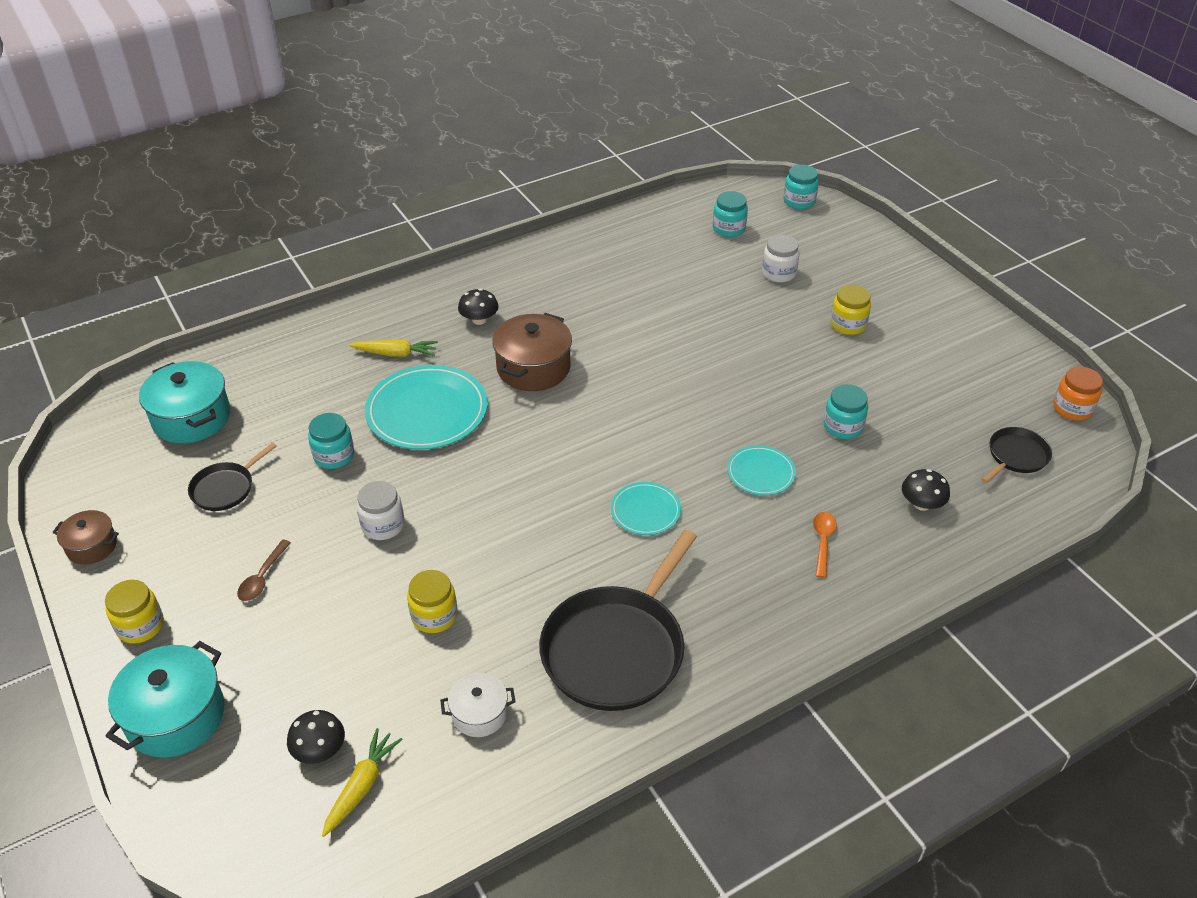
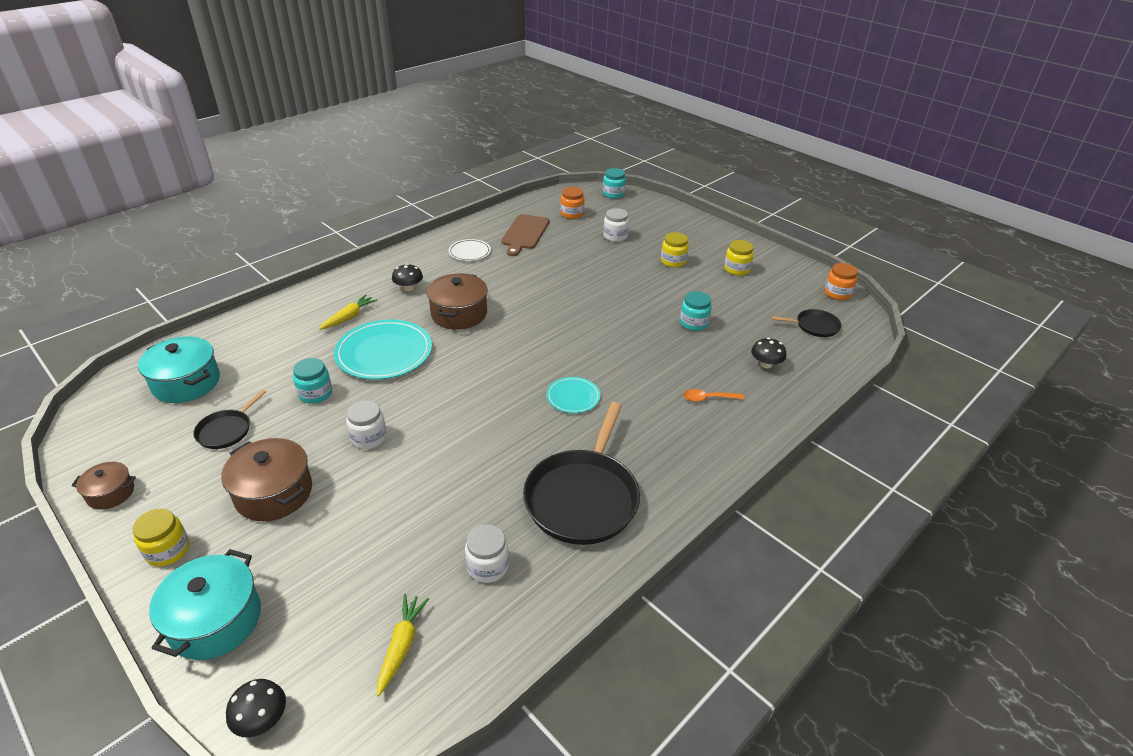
camera: 15 degrees left, 5 degrees down
brown spoon [237,540,291,601] -> brown pot [221,438,312,521]
black mushroom [287,710,345,764] -> black mushroom moved to [226,679,286,738]
yellow carrot [349,339,438,357] -> yellow carrot turned 45 degrees counterclockwise [319,294,377,330]
yellow jar [407,570,457,633] -> yellow jar moved to [724,240,754,276]
white pot [440,673,516,737] -> white jar [465,524,509,583]
turquoise jar [713,191,748,237] -> orange jar [560,187,584,219]
turquoise plate [727,445,796,495] -> none
orange spoon [813,512,837,578] -> orange spoon turned 90 degrees counterclockwise [683,389,744,402]
black pan [981,427,1052,483] -> black pan turned 60 degrees clockwise [771,309,841,337]
none -> white plate [449,239,491,261]
none -> brown cutting board [501,214,550,256]

